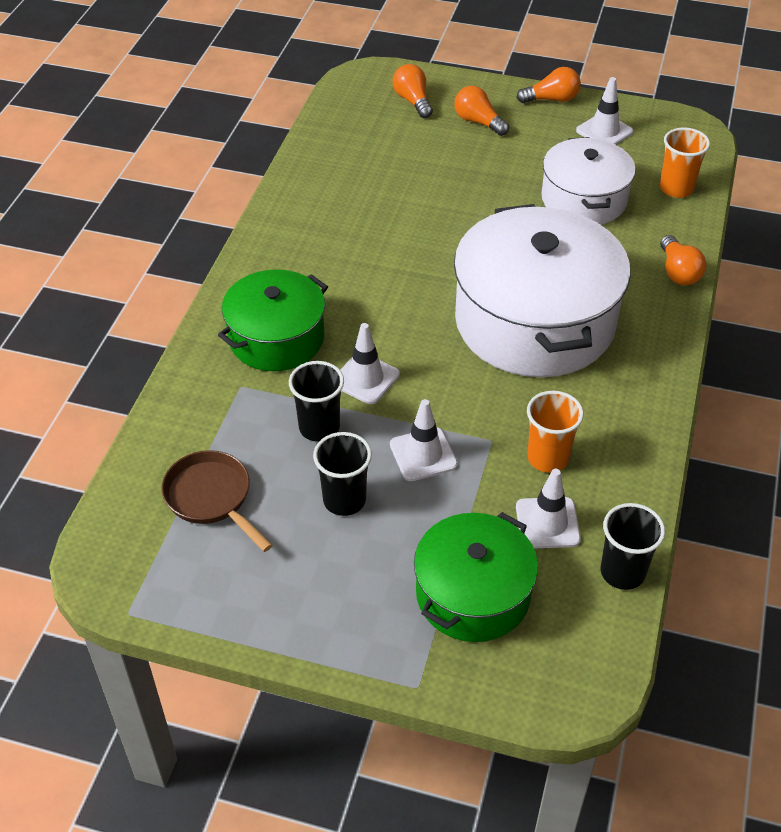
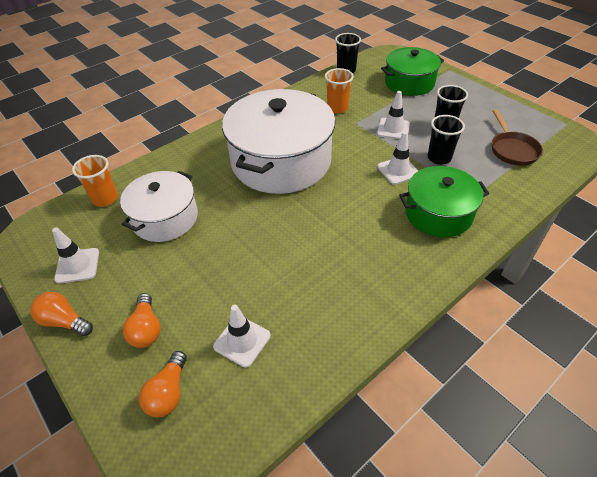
camera: 145 degrees left, 0 degrees up
white traffic cone [516,469,581,548] -> white traffic cone moved to [213,305,271,368]
orange light bulb [660,235,706,285] -> none

